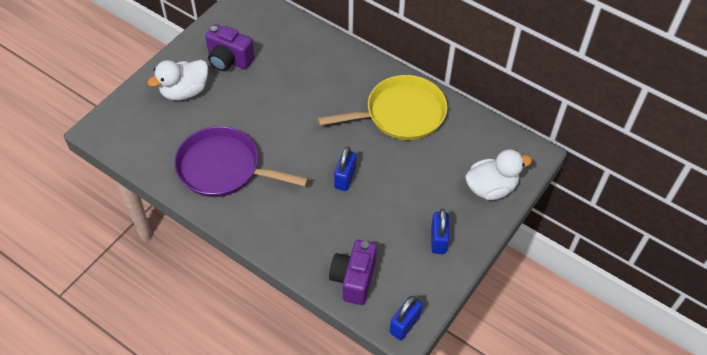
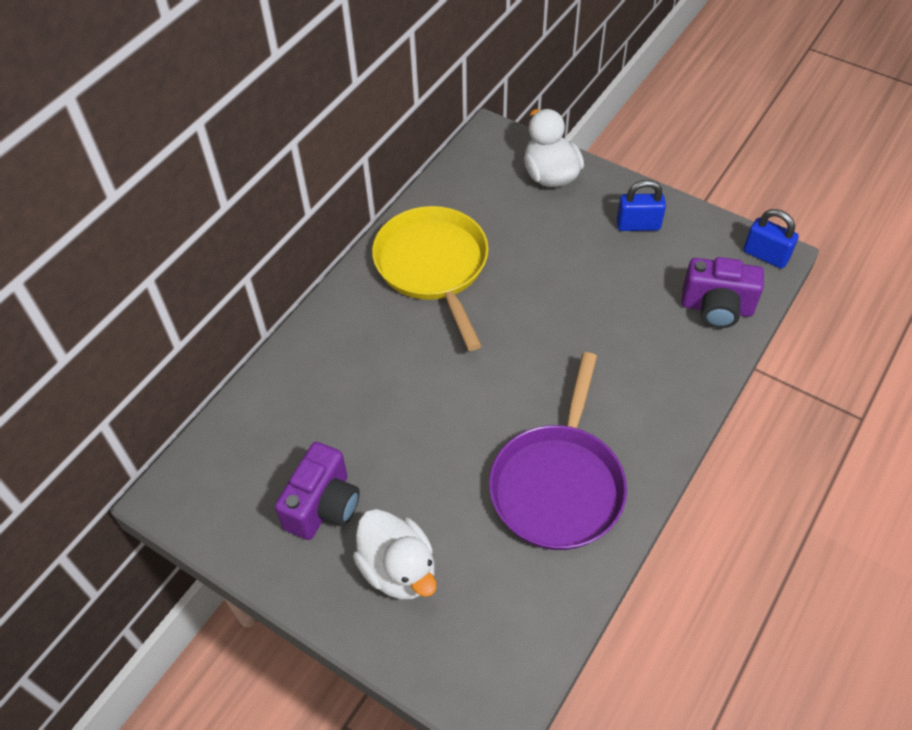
camera: 90 degrees left, 0 degrees up
blue padlock [334,146,356,191] -> none

